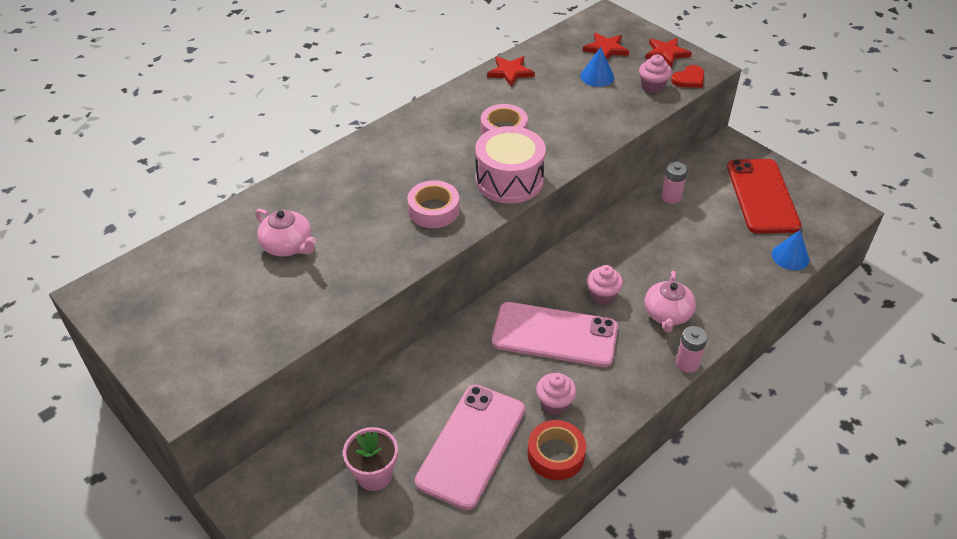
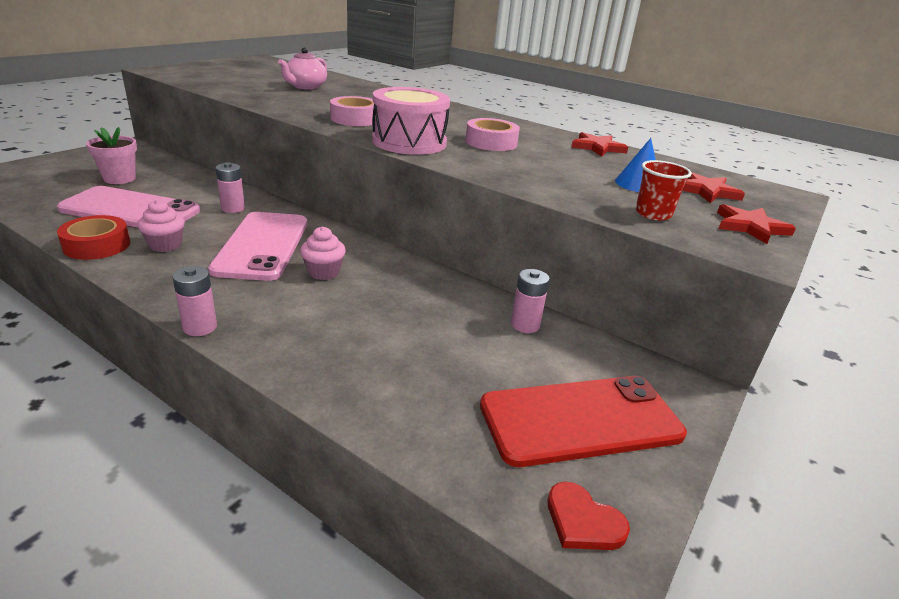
camera: 75 degrees right, 15 degrees down
pink cupcake [639,55,672,94] -> red cup [636,160,692,220]
pink teapot [645,271,696,332] -> none
red heart [671,65,704,88] -> red heart moved to [547,482,630,550]
blue cone [772,230,810,270] -> none
none -> pink battery [216,162,245,213]

